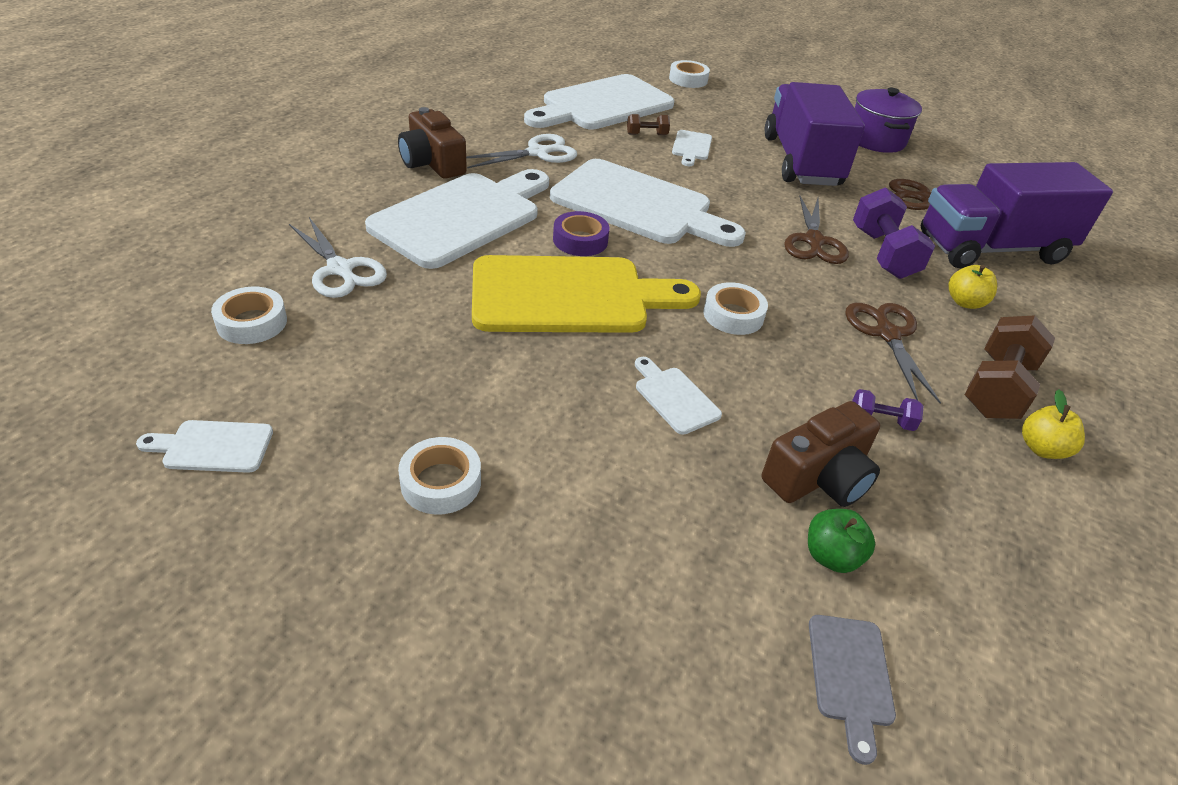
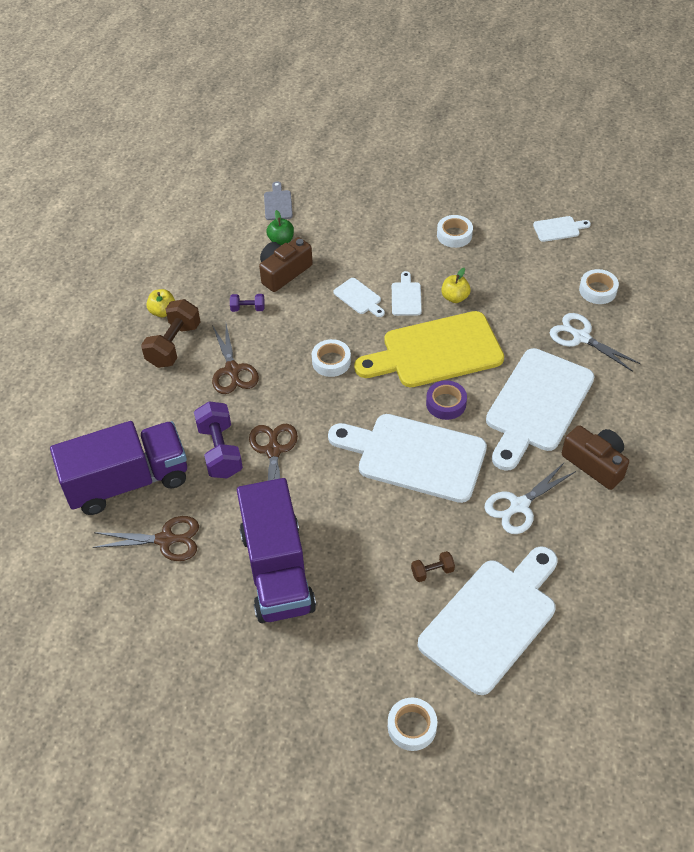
camera: 175 degrees right, 10 degrees up
white cutting board [672,130,712,166] -> white cutting board moved to [392,271,422,316]
purple pot [855,88,922,153] -> none
yellow apple [949,265,997,309] -> yellow apple moved to [441,268,471,303]

